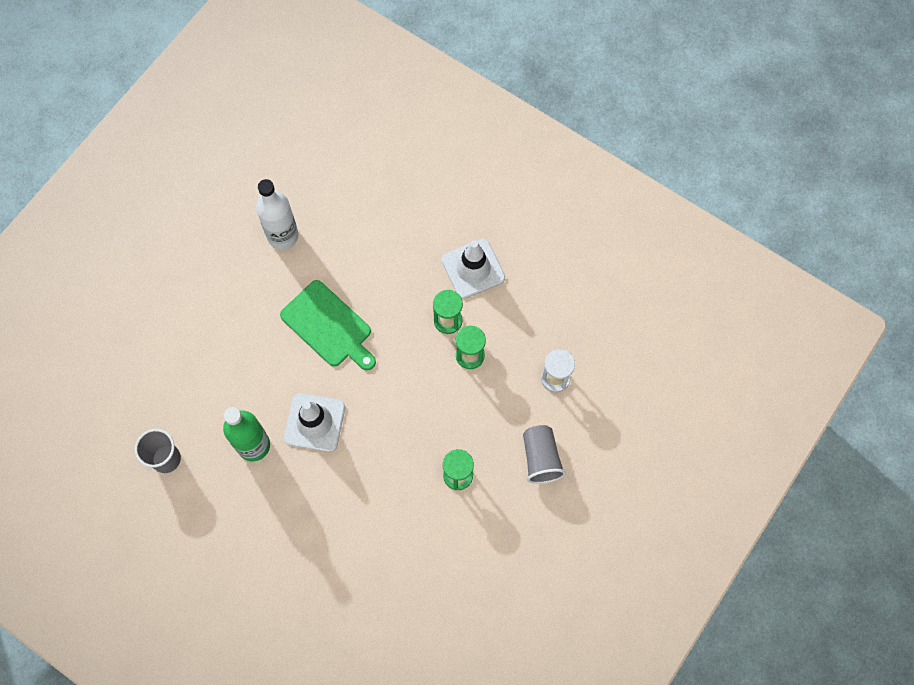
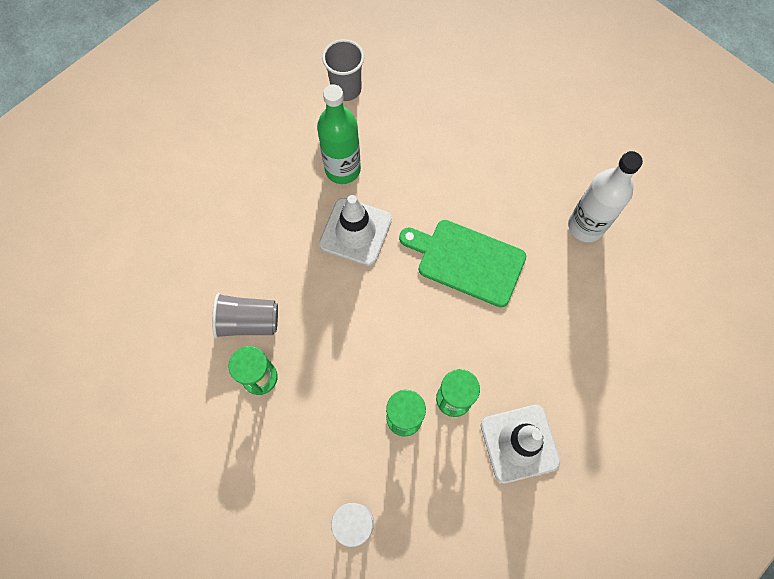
camera: 100 degrees right, 0 degrees up
green cutting board [280,280,376,371] -> green cutting board turned 60 degrees clockwise [399,220,526,307]
grey cup [523,425,566,484] -> grey cup moved to [212,293,278,338]

